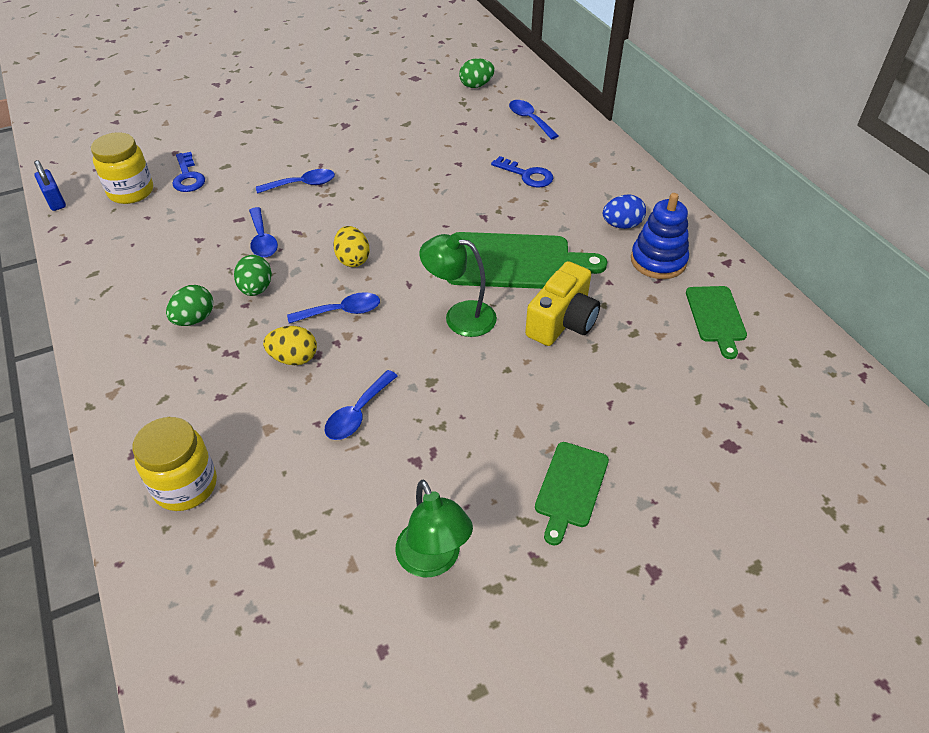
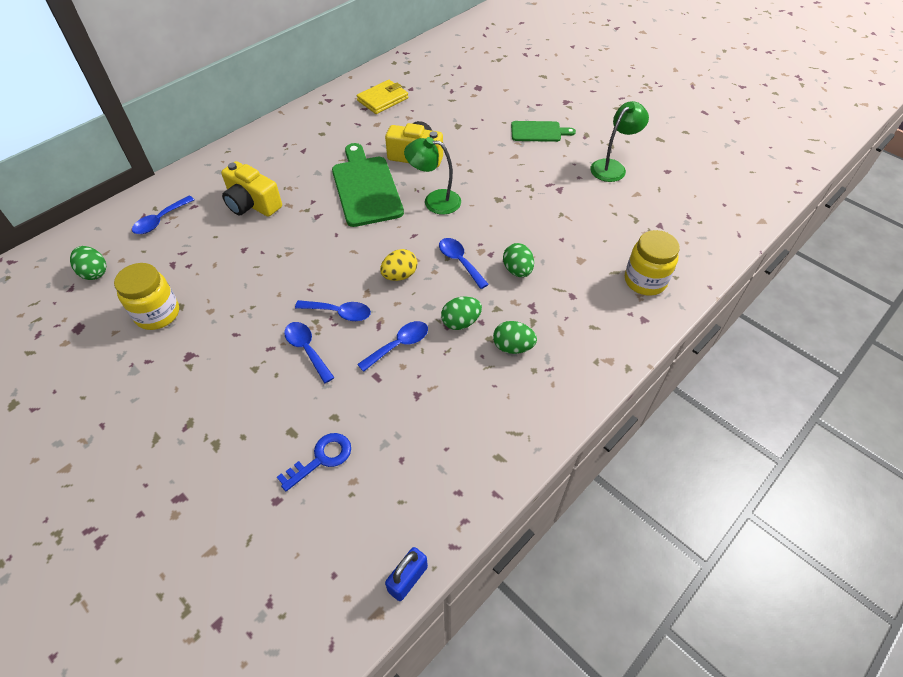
camera: 110 degrees left, 5 degrees up
yellow jar [91,132,153,204] -> yellow jar moved to [114,263,179,330]
yellow egg [263,326,317,365] -> green egg [503,243,534,277]
blue spoon [325,370,398,440] -> blue spoon moved to [295,300,371,321]
green lamp [419,234,497,337] -> green lamp turned 105 degrees clockwise [404,137,461,215]
blue key [491,156,553,188] -> yellow camera [221,161,282,217]
blue egg [603,194,646,229] -> none
blue stacking toy [631,193,689,279] -> none
green cutting board [686,286,747,359] -> yellow wallet [357,80,409,114]

